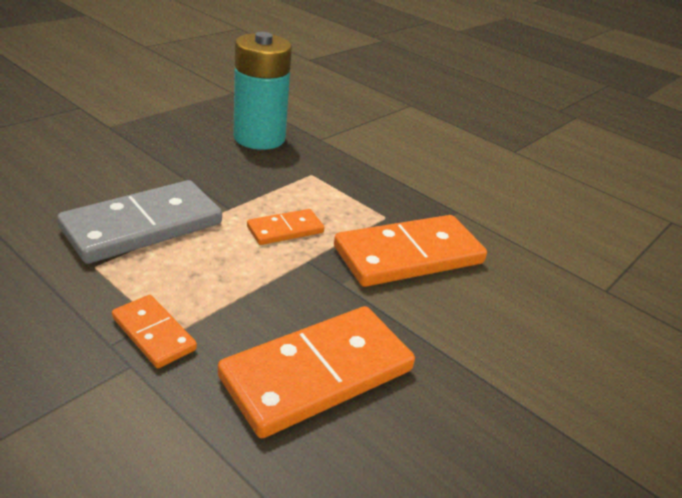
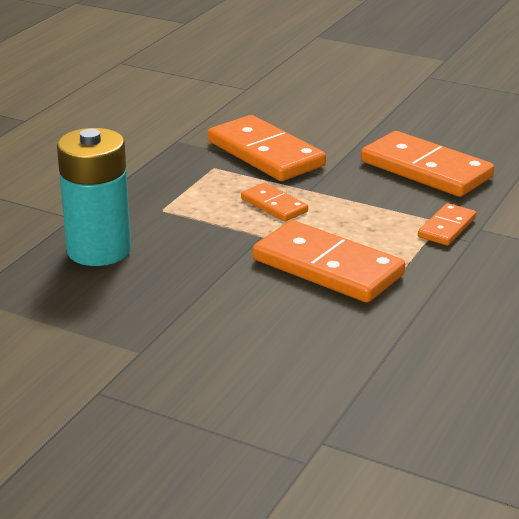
camera: 100 degrees left, 5 degrees down
grey domino [57,180,222,264] -> orange domino [253,220,405,303]

